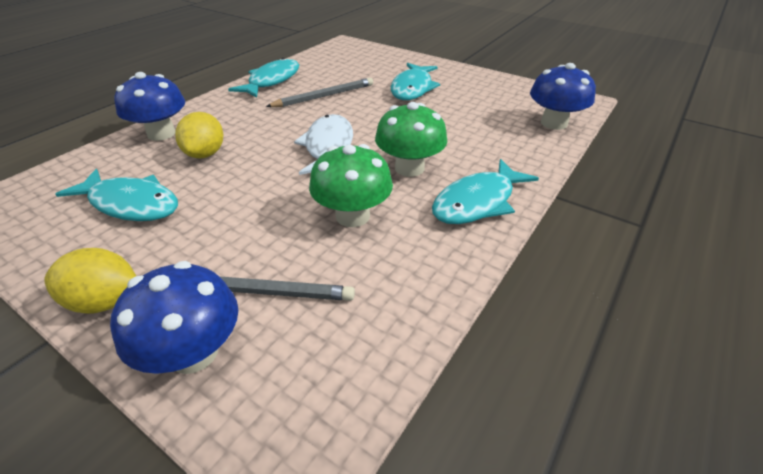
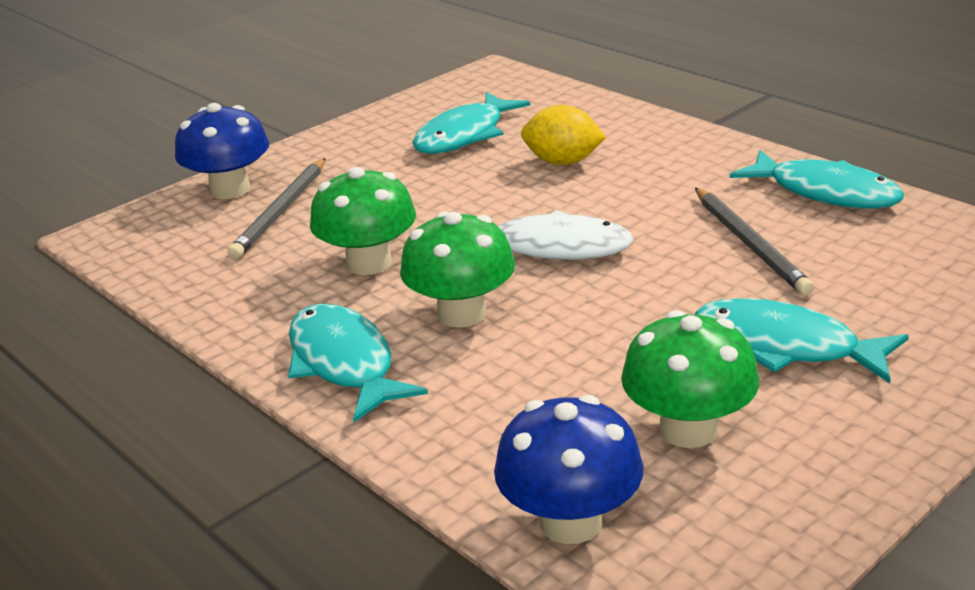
camera: 105 degrees right, 10 degrees down
yellow lemon [44,248,136,314] -> none
blue mushroom [114,72,185,141] -> none
none -> green mushroom [621,310,759,448]

